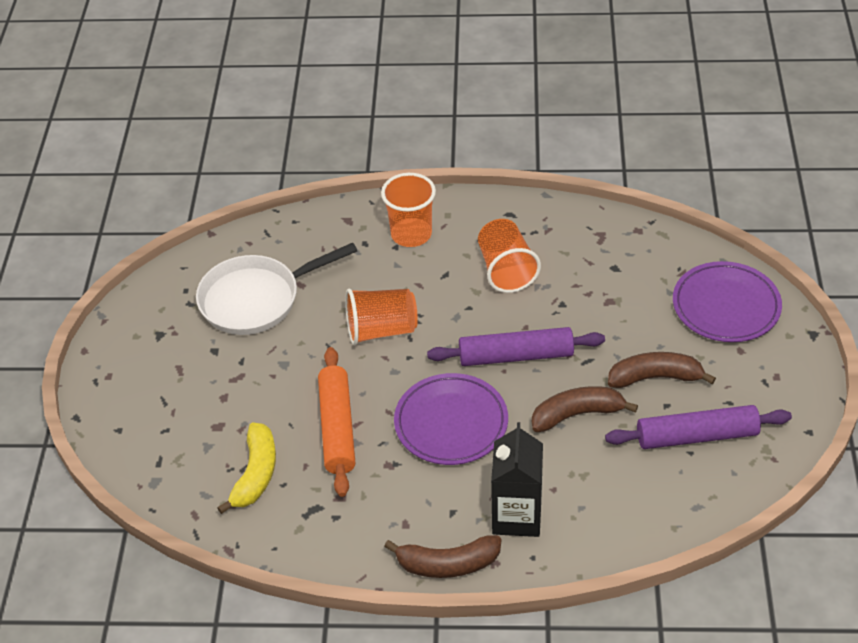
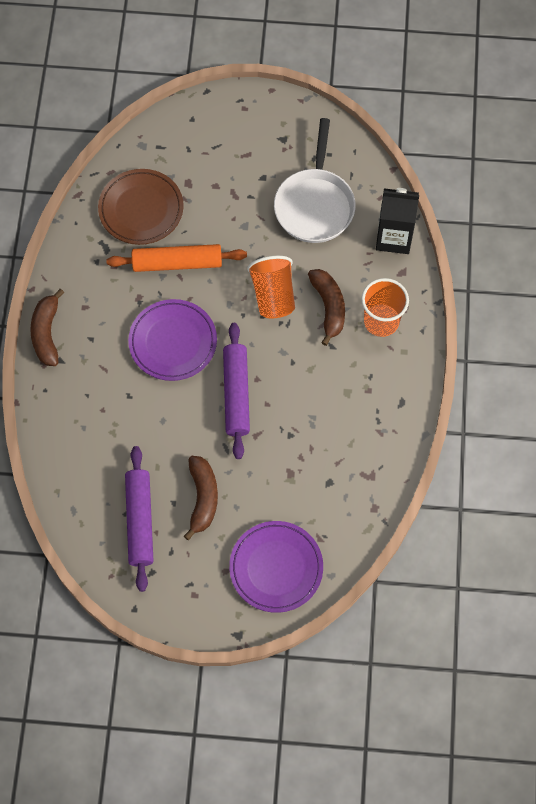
camera: 90 degrees right, 20 degrees up
white pan [196,243,357,335] -> white pan turned 150 degrees counterclockwise [274,118,356,243]
yellow banana [217,423,276,514] -> brown plate [98,169,184,245]
orange cup [478,219,541,293] -> none
black carton [491,422,543,537] -> black carton moved to [376,188,419,254]
brown banana [532,386,638,432] -> brown banana moved to [308,269,345,346]

